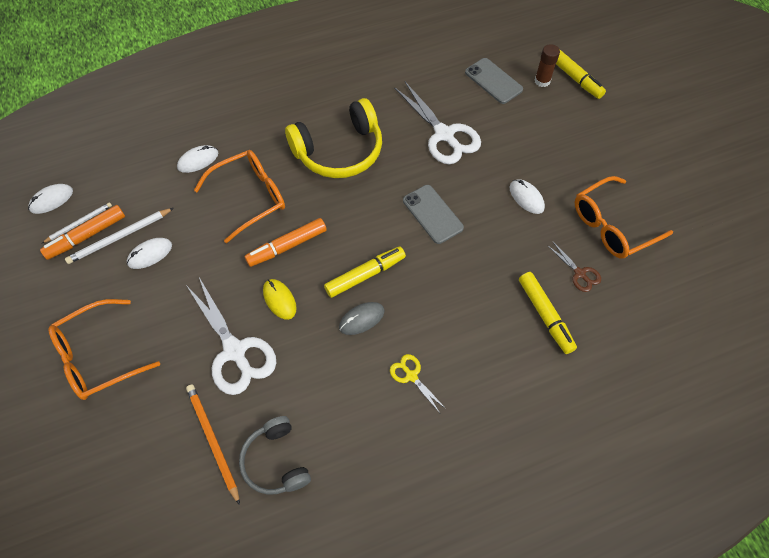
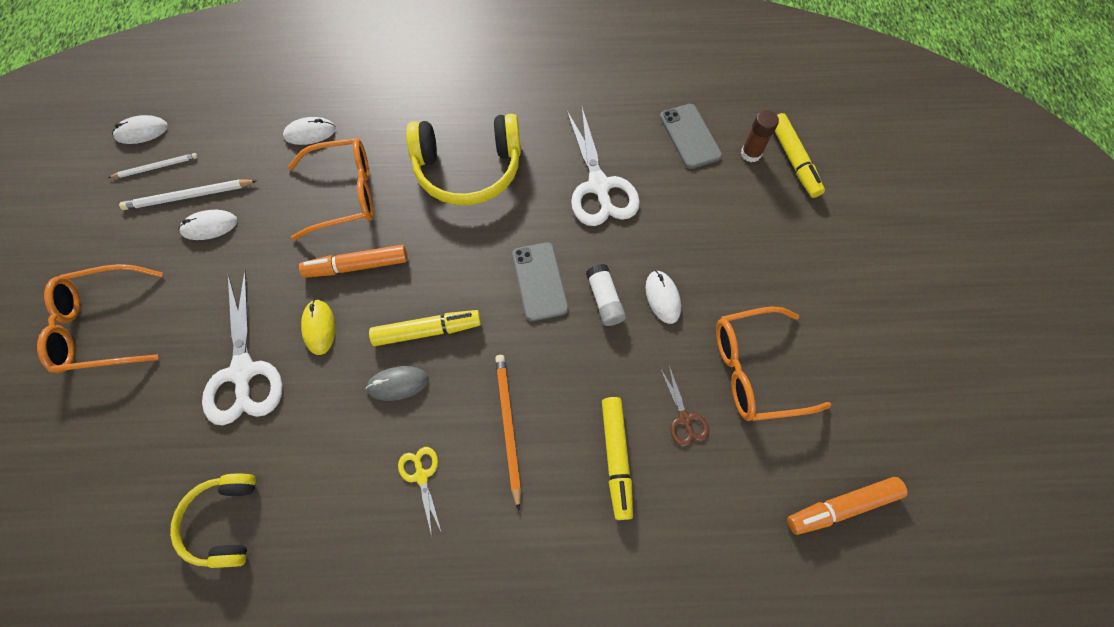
camera: 20 degrees right, 5 degrees up
orange marker [40,205,125,260] -> orange marker moved to [787,477,908,535]
orange pencil [186,384,240,505] -> orange pencil moved to [495,355,521,511]
grey headphones [239,416,311,495] -> yellow headphones [170,474,256,568]
none -> white glue stick [586,264,626,326]

